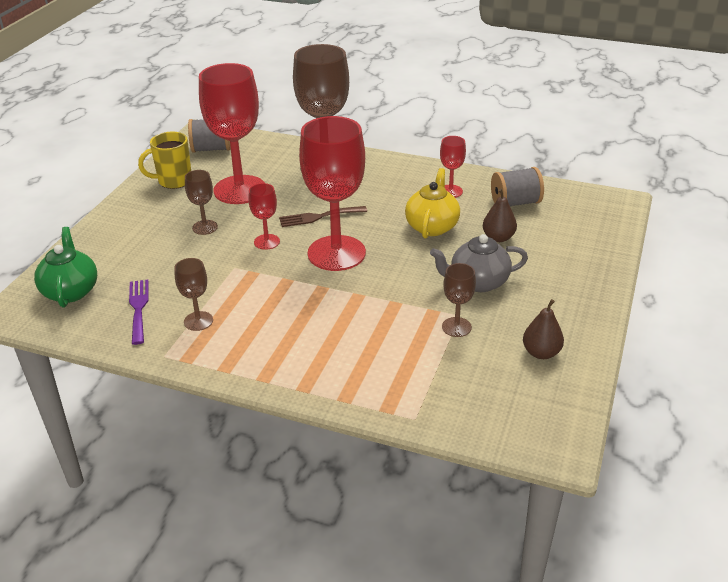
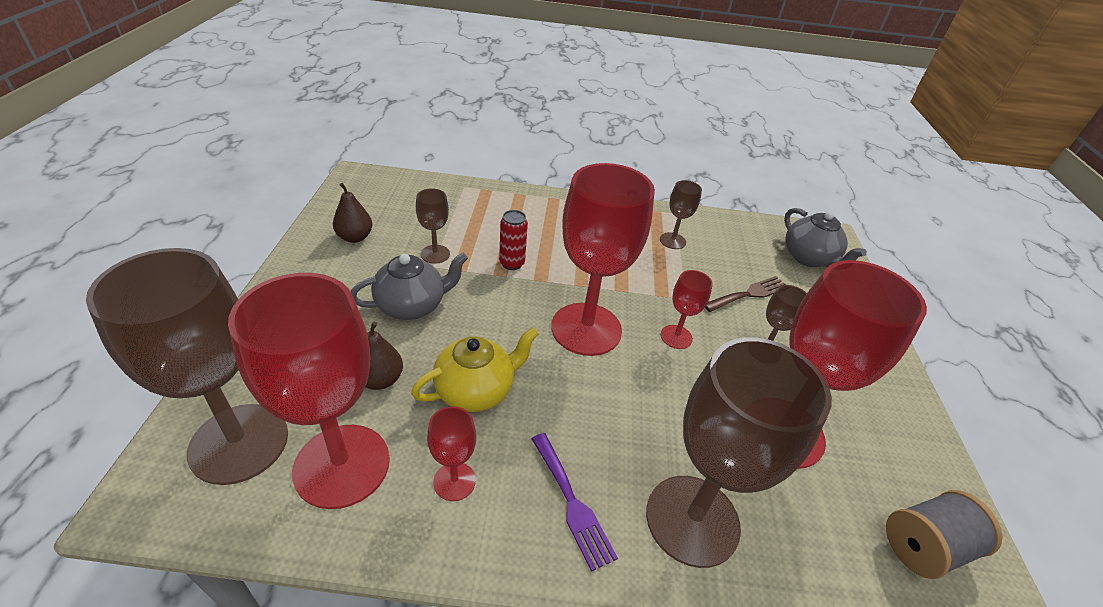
camera: 160 degrees right, 5 degrees up
green teapot [34,227,97,308] -> grey teapot [784,208,867,268]
purple fork [129,280,149,345] -> purple fork moved to [531,433,618,572]
yellow mug [138,132,191,189] -> none
brown fork [279,206,367,227] -> brown fork moved to [705,276,785,312]
yellow teapot [405,168,460,239] -> yellow teapot turned 120 degrees counterclockwise [411,327,538,412]
grey spool [491,167,544,206] -> red goblet [228,273,390,509]
none -> brown goblet [86,248,288,485]
none -> red can [499,210,528,270]

